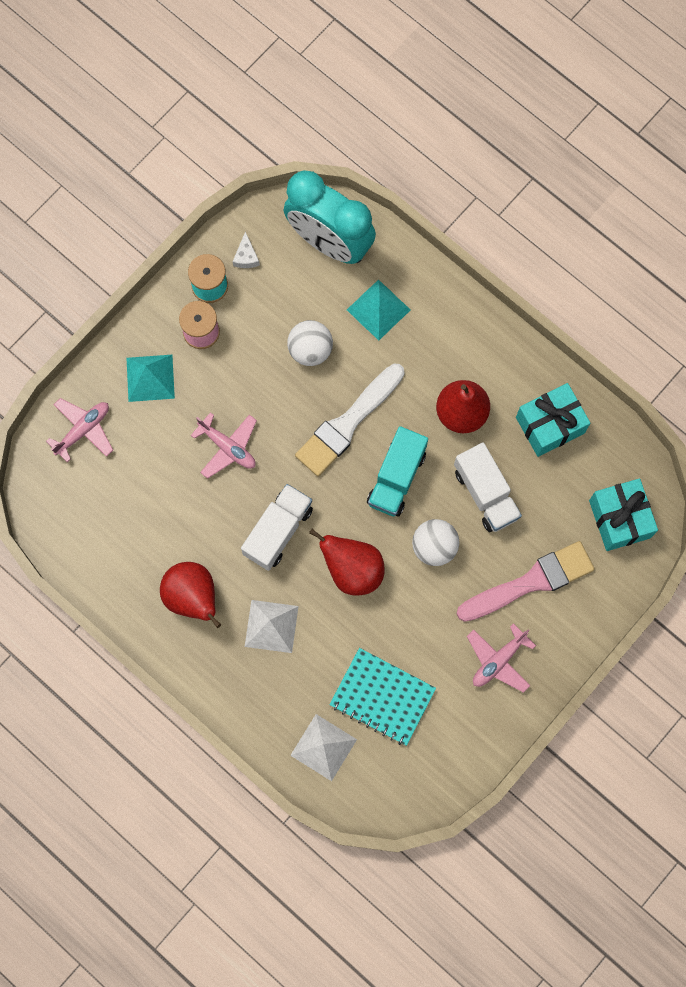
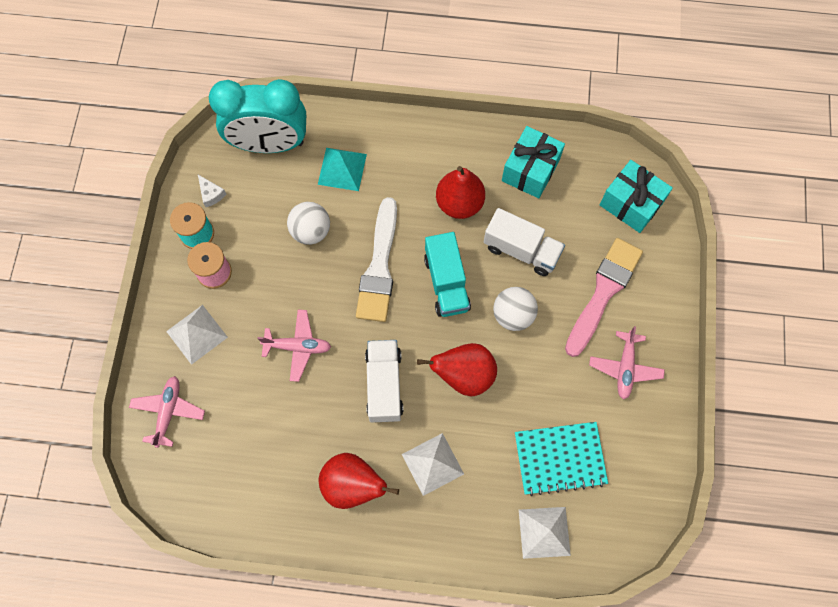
camera: 35 degrees left, 5 degrees down
turquoise pyramid [126,355,175,402] -> white pyramid [166,305,228,365]

